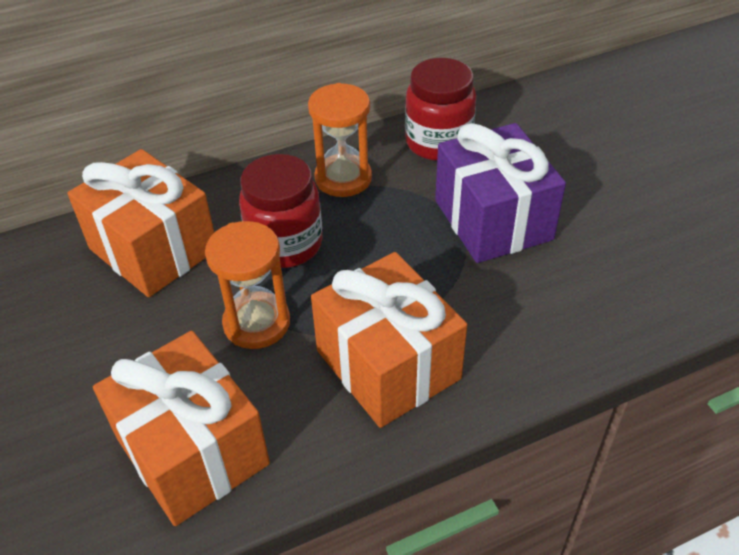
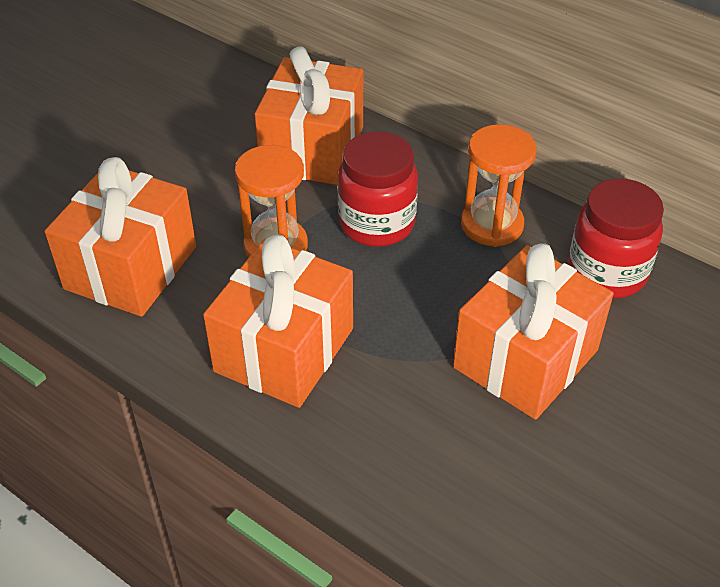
camera: 60 degrees right, 0 degrees up
purple gift [435,123,566,263] -> orange gift [453,243,614,420]

